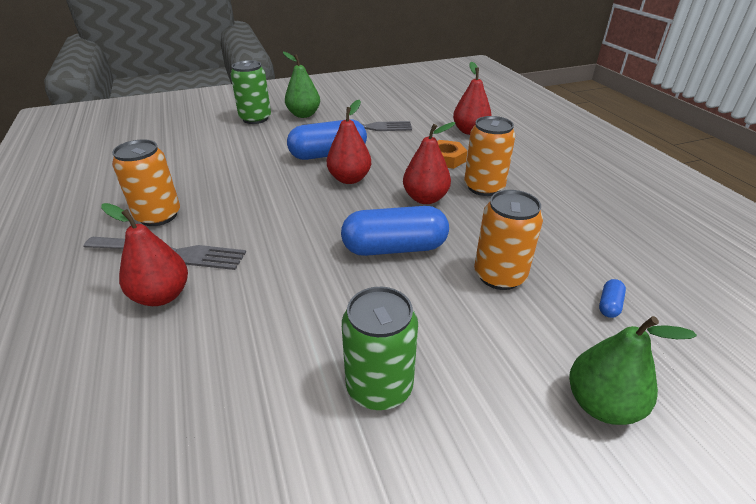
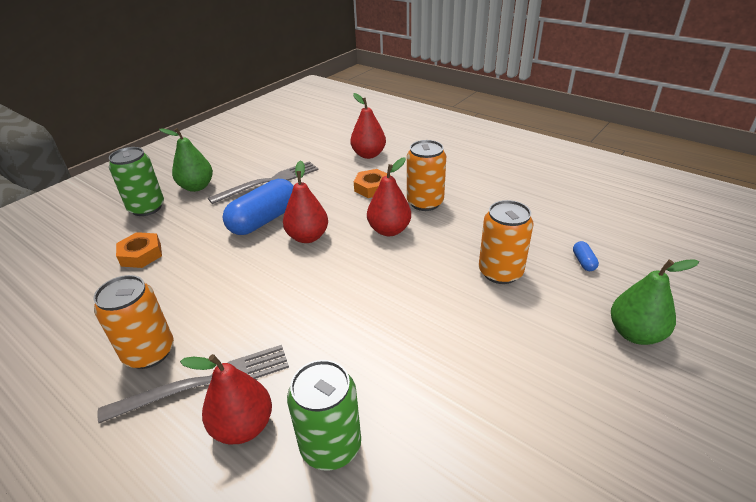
camera: 30 degrees left, 0 degrees up
blue capsule [341,206,449,256] -> none
green can [342,287,418,410] -> green can moved to [287,360,361,471]
none -> orange nut [116,232,162,268]

